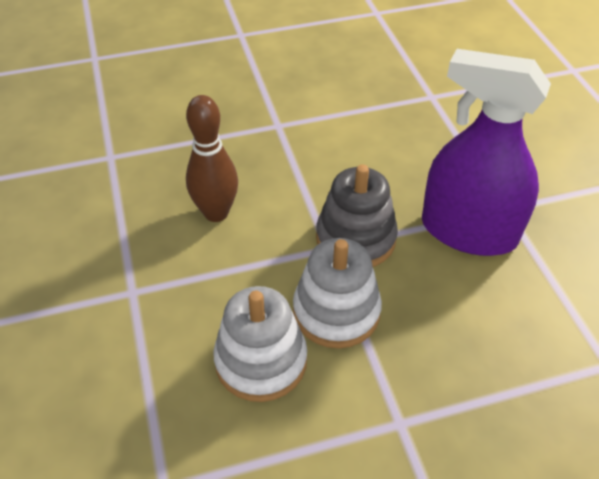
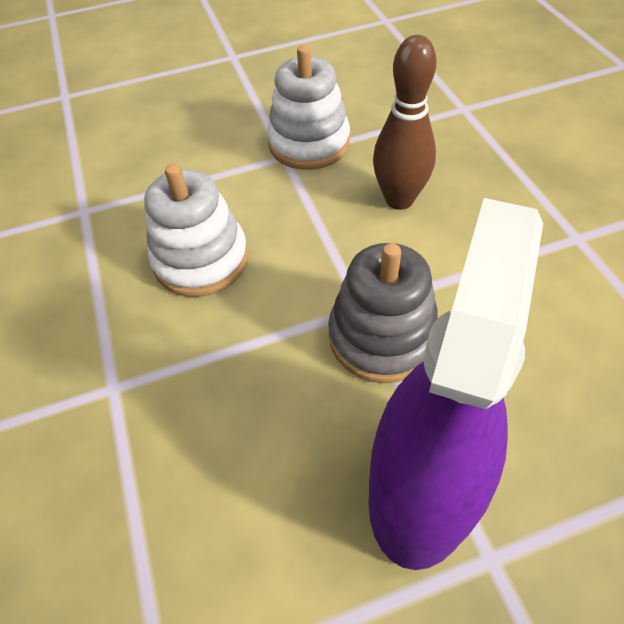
camera: 90 degrees right, 5 degrees up
white stacking toy [293,238,382,348] -> white stacking toy moved to [267,45,350,170]

